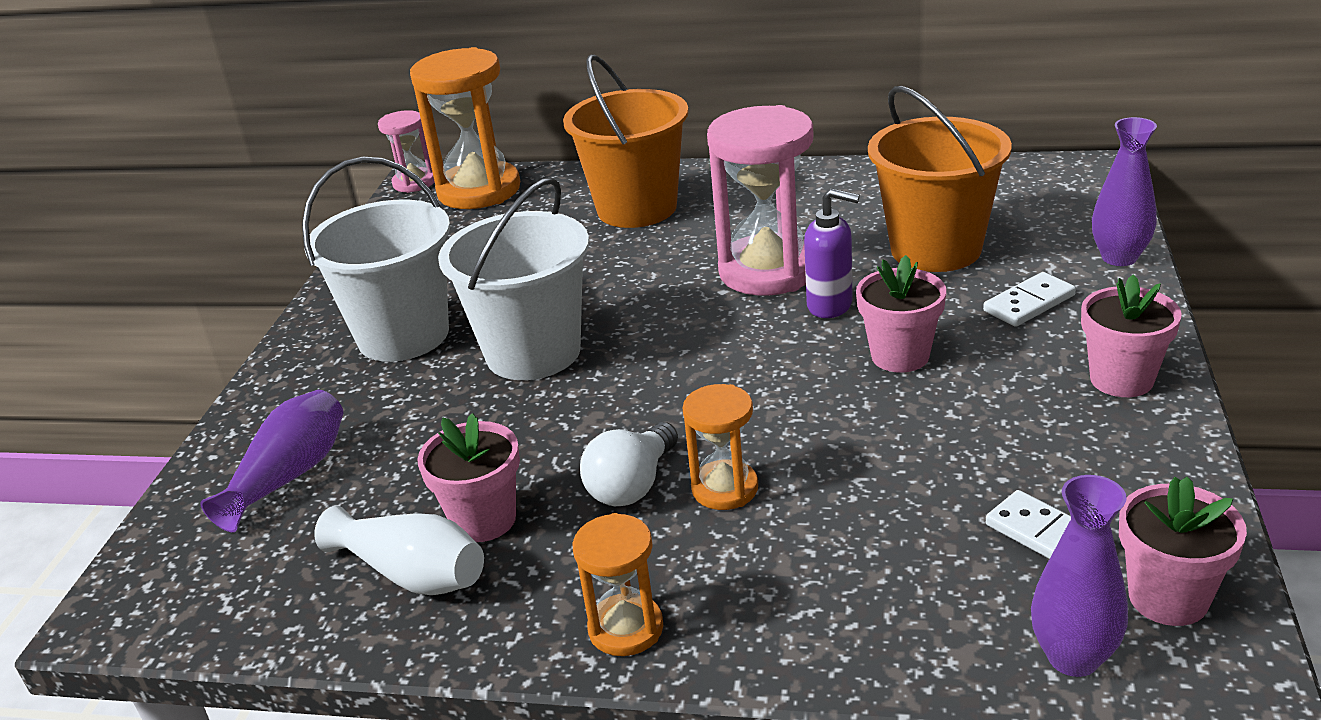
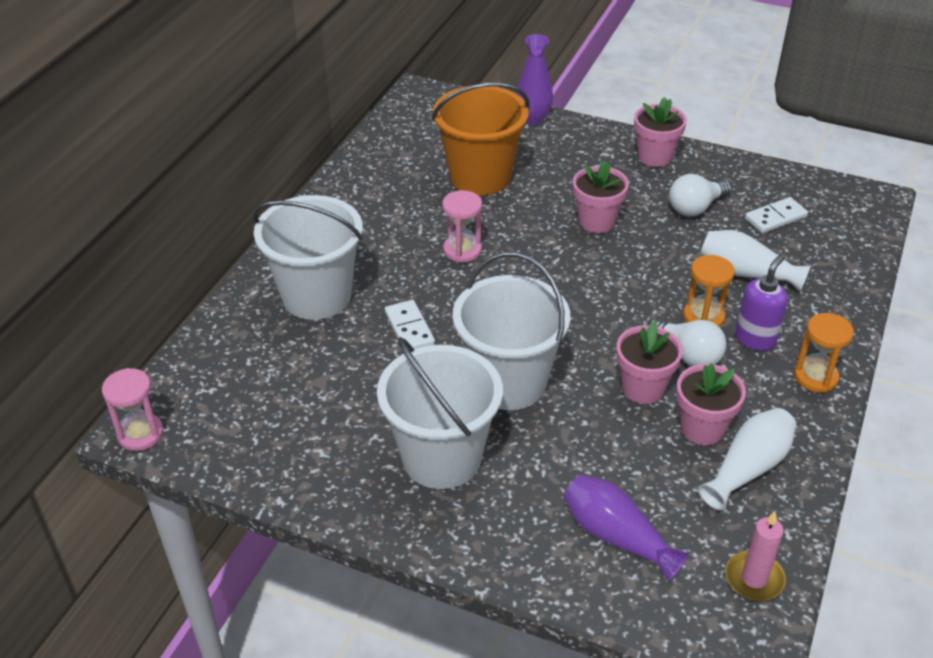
camera: 80 degrees left, 10 degrees up
orange hourglass [410,47,520,209] -> none
orange bucket [563,54,689,228] -> white bucket [253,195,363,320]
pink hourglass [707,105,813,296] -> pink hourglass [442,190,482,263], size x0.53
purple soap dispenser [804,188,860,318] -> purple soap dispenser moved to [735,253,787,351]
white domino [983,272,1076,327] -> white domino moved to [385,300,435,349]
purple vase [1031,475,1128,677] -> none
pink flower pot [1119,477,1247,626] -> pink flower pot moved to [616,321,683,404]
none -> white light bulb [669,174,732,216]
none -> white vase [700,230,811,291]
none -> pink candle [725,511,786,601]

